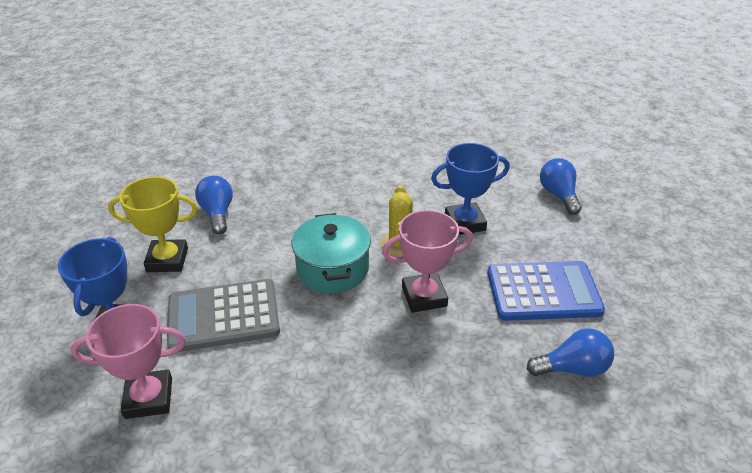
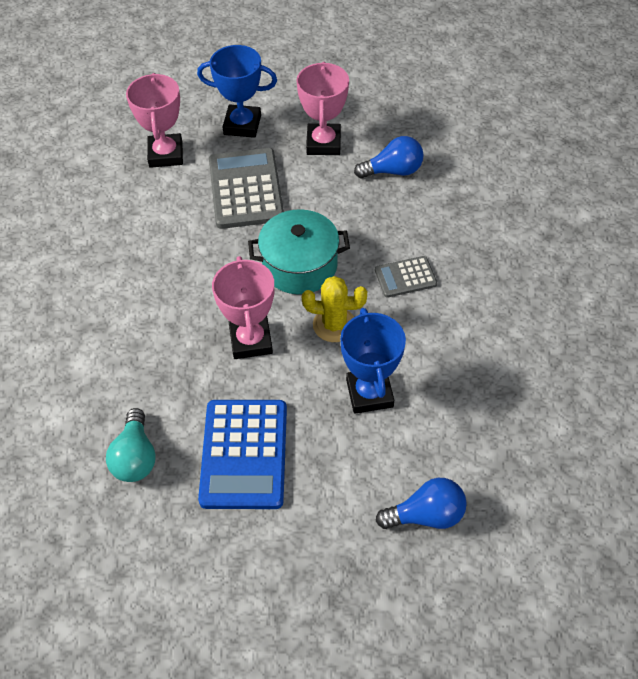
camera: 95 degrees right, 15 degrees up
yellow trophy [108,177,198,272] -> pink trophy [296,62,349,155]
blue light bulb [527,328,614,377] -> turquoise light bulb [106,408,156,482]
none -> grey calculator [375,256,437,298]

